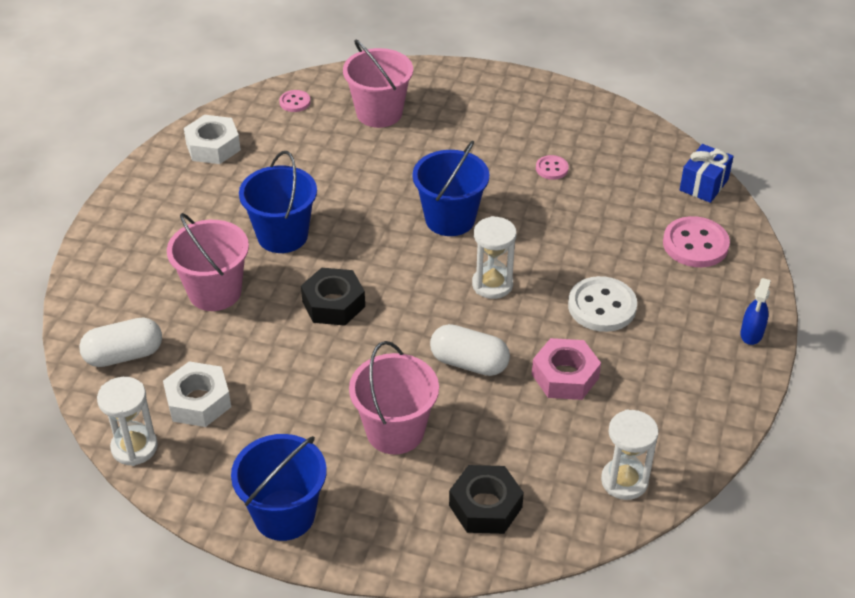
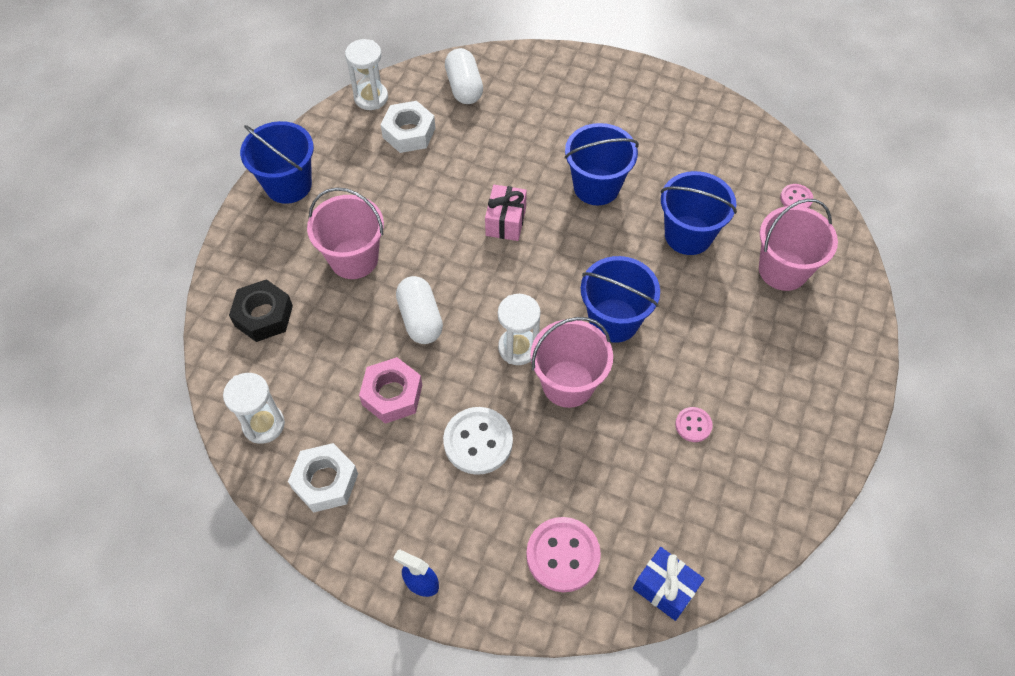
camera: 95 degrees right, 15 degrees up
pink bucket [167,213,249,311] -> pink bucket moved to [530,317,613,408]
white nut [184,115,241,164] -> white nut moved to [288,443,358,512]
black nut [301,268,365,326] -> pink gift [485,185,527,241]
white capsule [430,324,510,376] -> white capsule turned 45 degrees counterclockwise [396,276,443,344]
none -> blue bucket [660,171,737,255]

